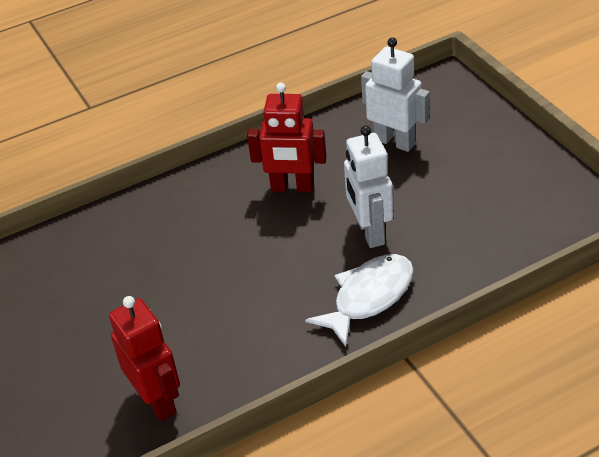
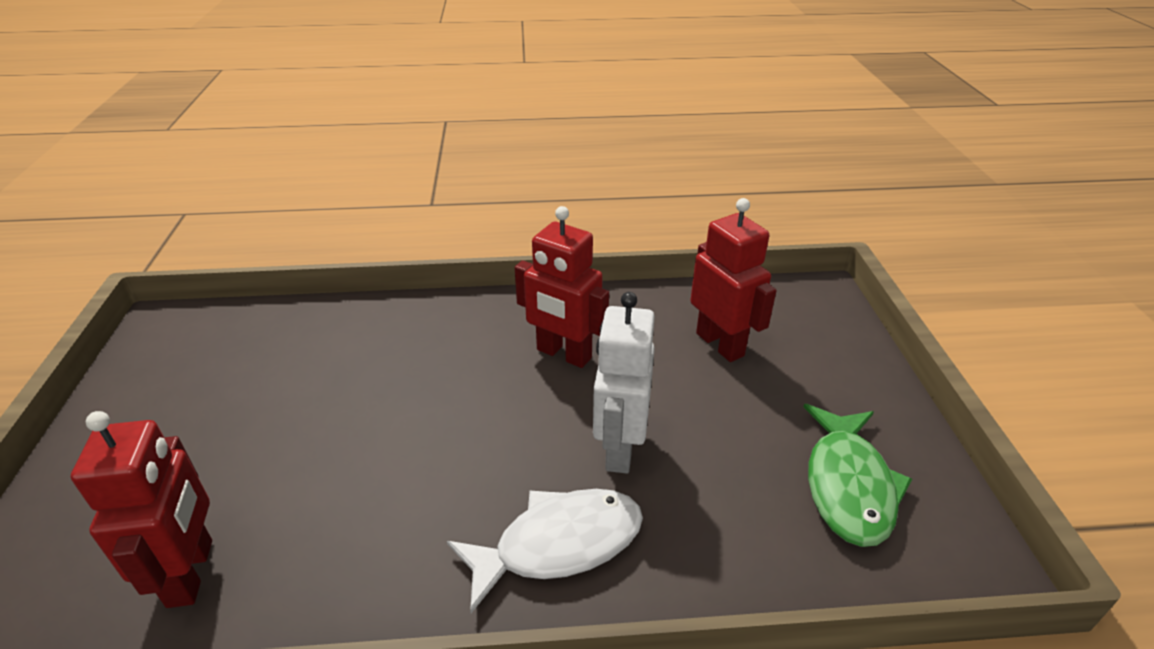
camera: 20 degrees right, 5 degrees down
white robot [361,37,430,152] -> red robot [690,198,777,362]
none -> green fish [804,404,912,547]

